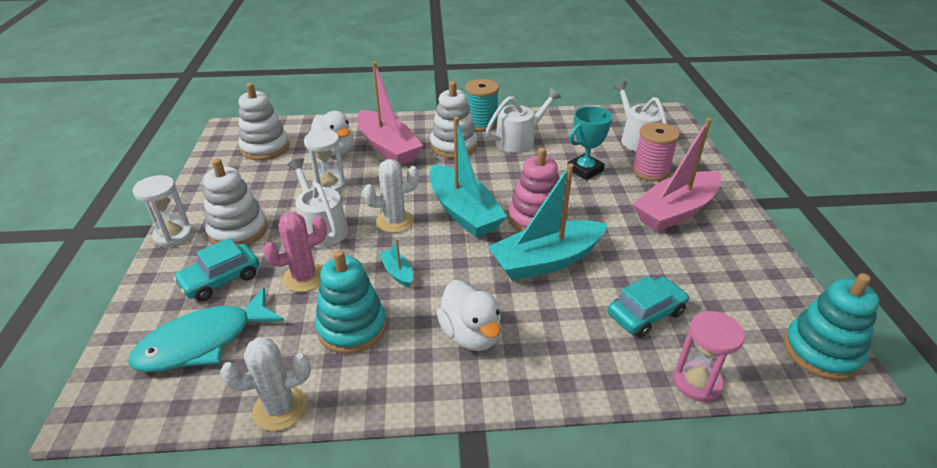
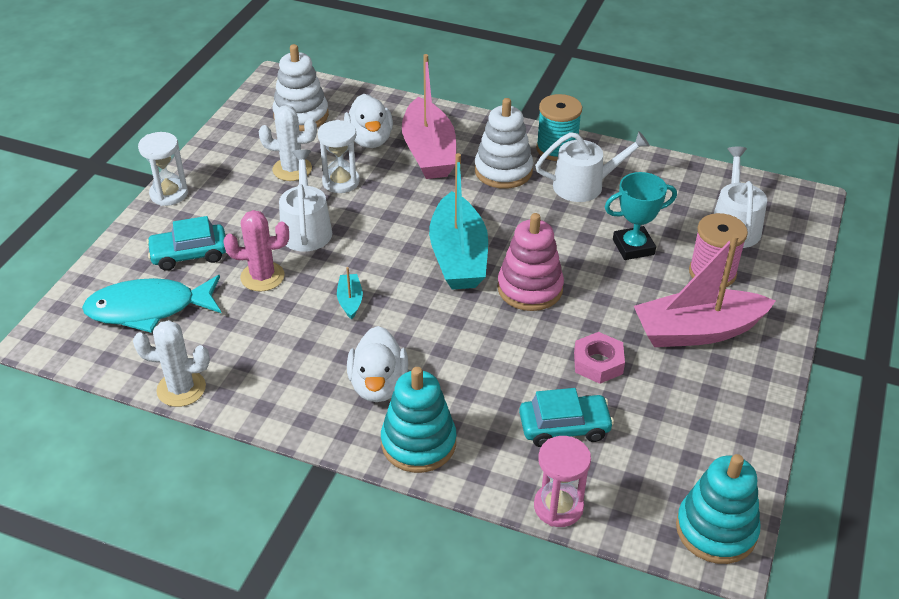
camera: 25 degrees right, 5 degrees up
white stacking toy [203,158,268,246] -> none
turquoise stacking toy [315,250,387,354] -> turquoise stacking toy moved to [381,367,456,473]
white cactus [363,159,419,233] -> white cactus moved to [259,105,317,181]
turquoise boat [488,164,608,281] -> none
none -> pink nut [574,332,625,384]

